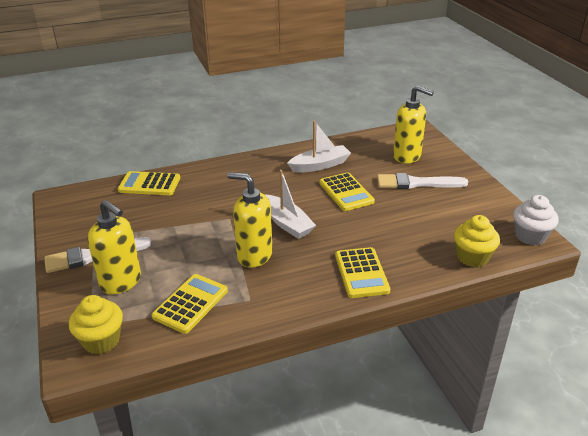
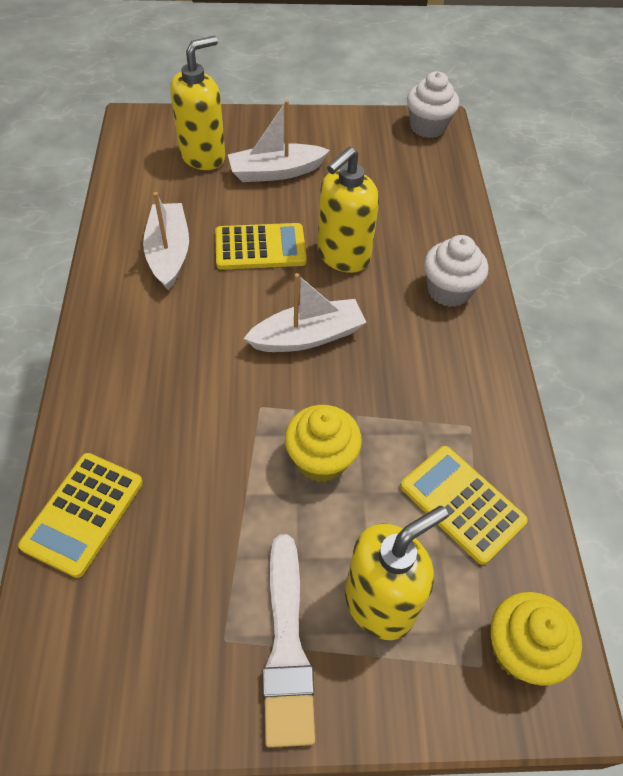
camera: 75 degrees left, 20 degrees up
yellow soap dispenser [227,172,273,268] -> yellow soap dispenser moved to [318,147,379,273]
yellow calculator [335,247,390,298] -> white cupcake [424,235,488,307]
white brush [377,173,468,189] -> white boat [228,100,330,182]
yellow cupcake [454,215,500,267] -> yellow cupcake moved to [285,405,362,482]

